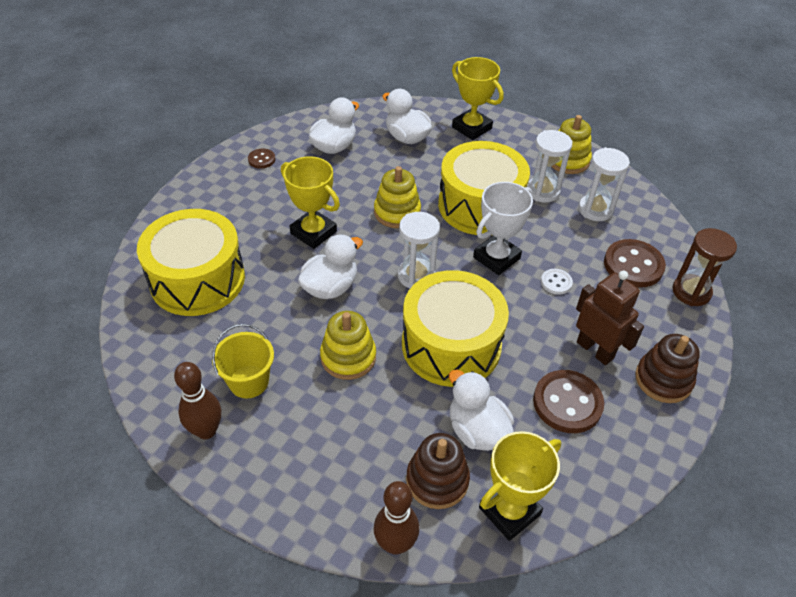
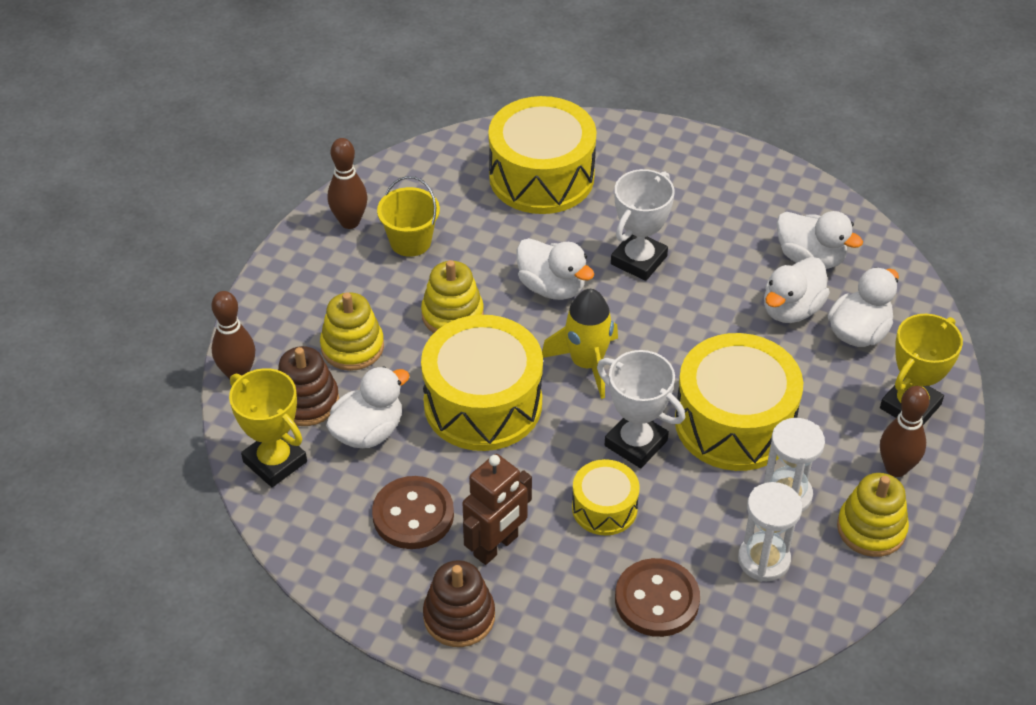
camera: 85 degrees right, 0 degrees up
brown button [248,149,275,169] -> none
yellow trophy [281,156,340,249] -> white trophy [611,169,675,281]
yellow stacking toy [374,166,421,228] -> yellow stacking toy moved to [320,292,384,371]
white hourglass [398,212,440,289] -> yellow rocket [542,289,618,399]
white button [541,269,573,295] -> yellow drum [572,459,640,535]
brown hourglass [672,228,737,306] -> none
none -> white duck [764,257,830,323]
none -> brown bowling pin [880,386,930,477]

